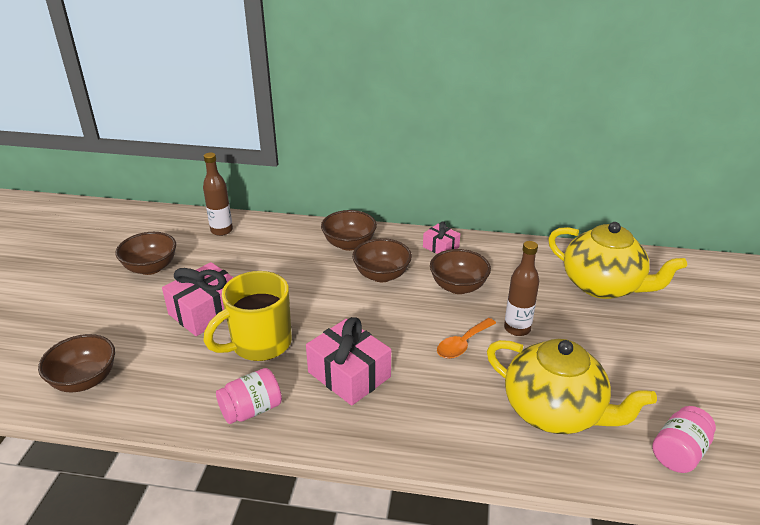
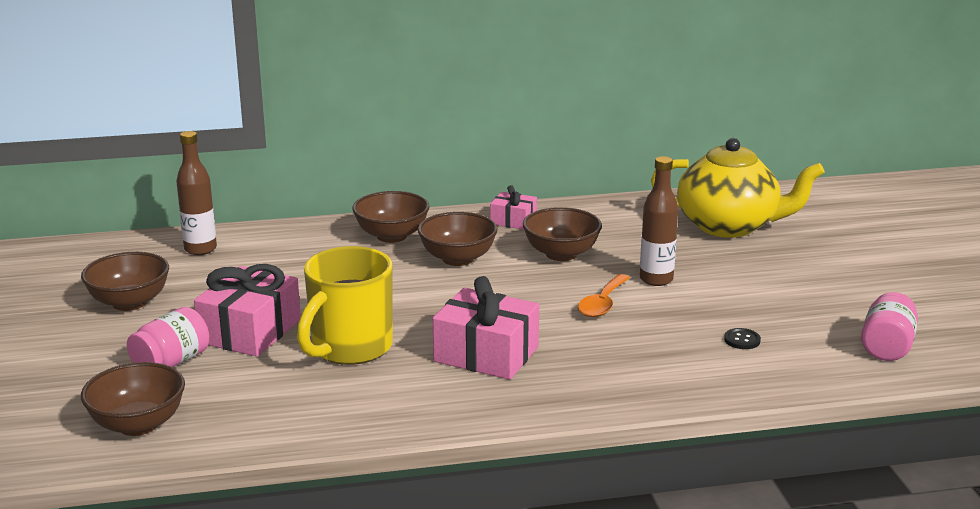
camera: 20 degrees left, 10 degrees down
pink jar [216,368,282,424] -> pink jar moved to [127,307,209,367]
yellow teapot [487,339,657,434] -> black button [724,328,761,349]

